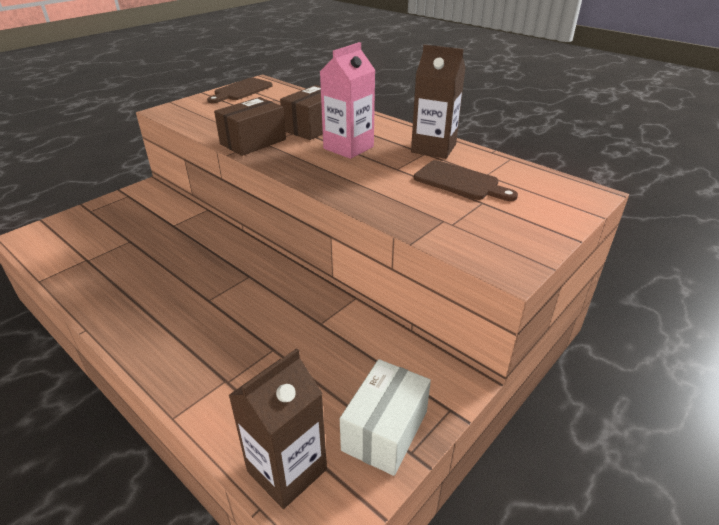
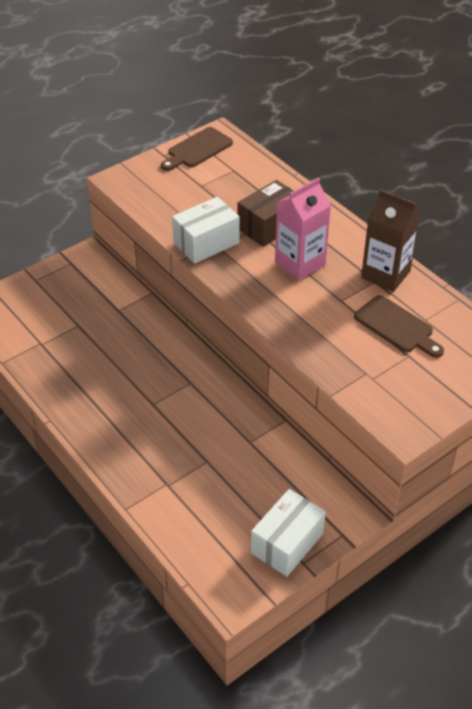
camera: 10 degrees right, 10 degrees up
brown box [214,97,286,156] -> white box [172,197,239,264]
brown carton [228,348,327,509] -> none

